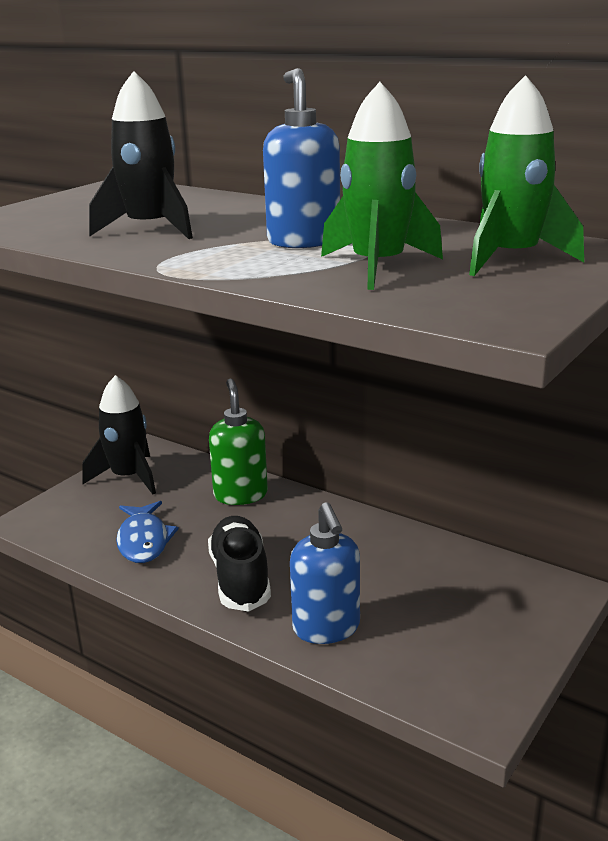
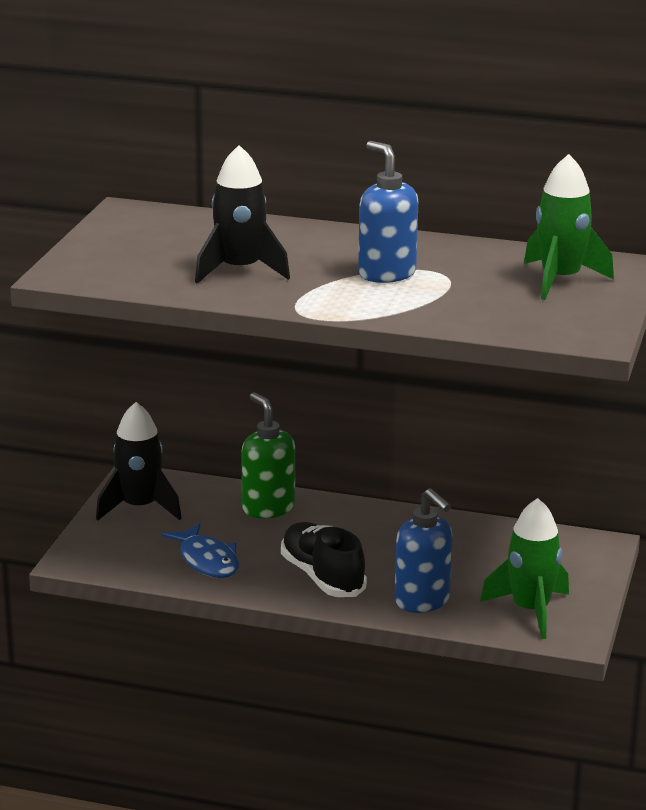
camera: 20 degrees left, 0 degrees up
green rocket [321,82,443,290] -> green rocket moved to [480,498,569,639]

